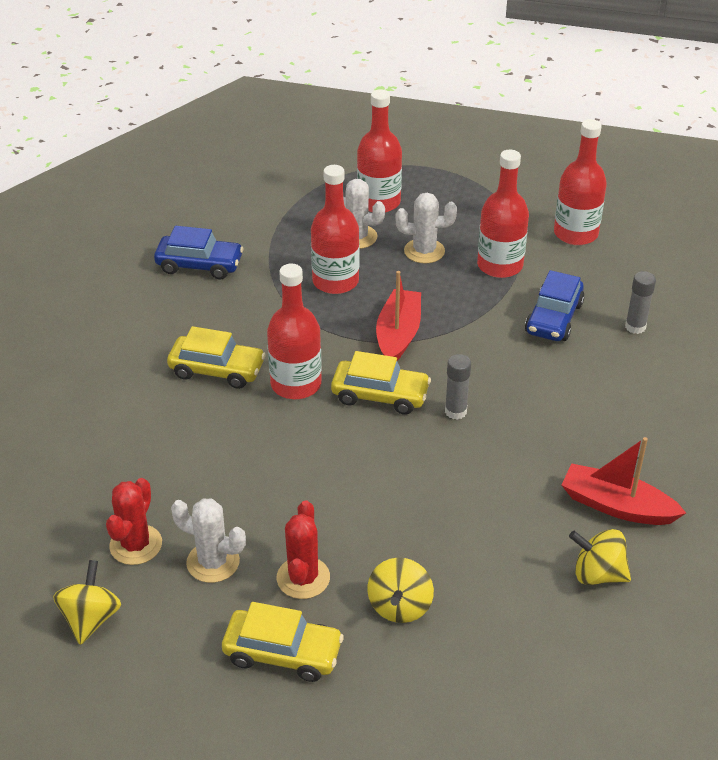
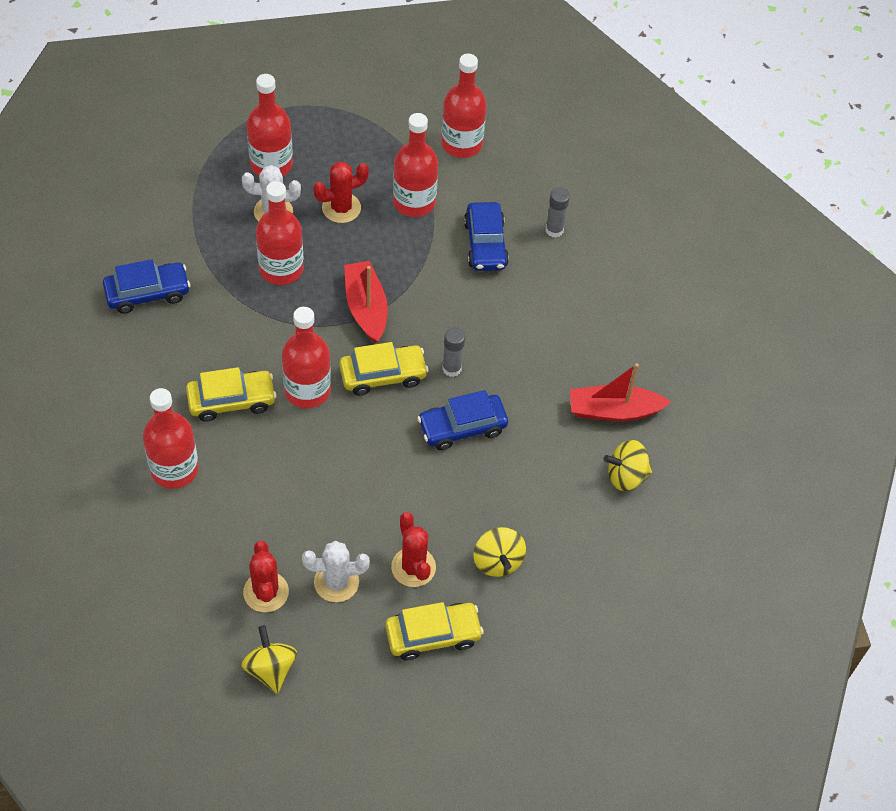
camera: 30 degrees left, 15 degrees up
white cactus [395,193,457,263] -> red cactus [313,162,369,223]
none -> red bottle [143,388,199,489]
none -> blue car [417,390,508,450]

